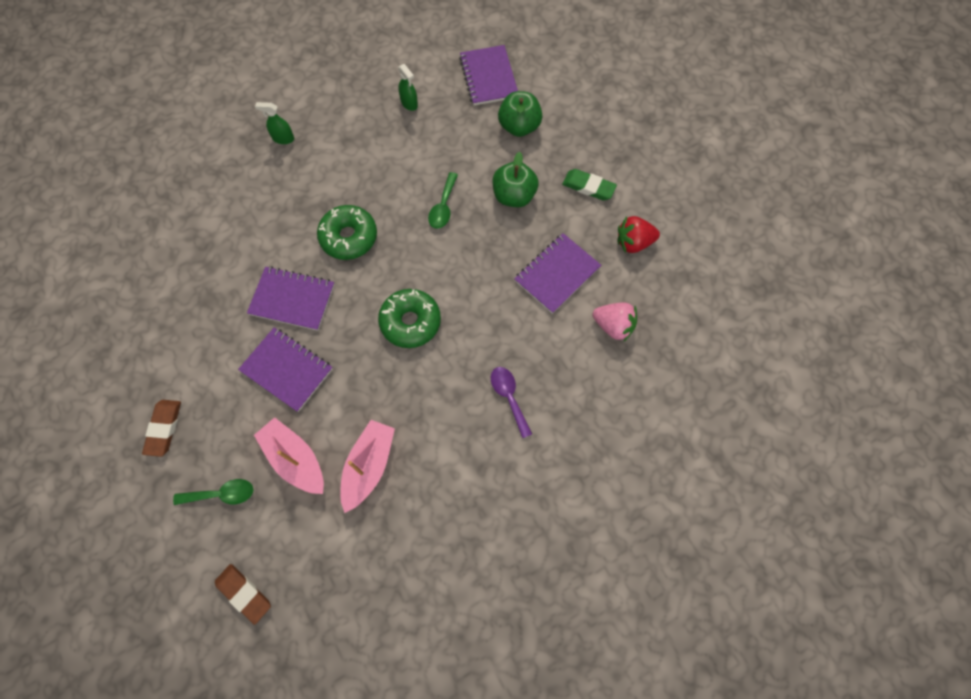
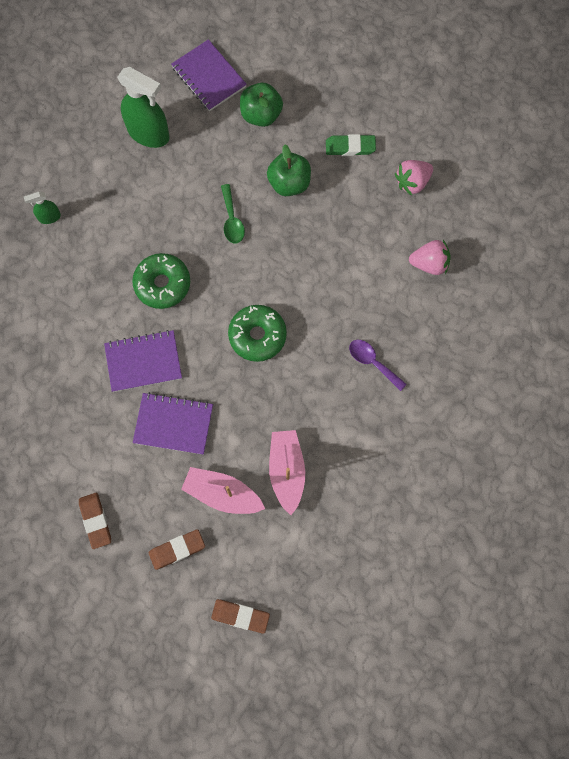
camera: 25 degrees left, 5 degrees up
green spoon [173,479,254,505] -> brown eraser [148,529,205,570]
green spray bottle [398,64,418,111] -> green spray bottle [117,67,169,148], size x2.06
purple notebook [514,233,601,314] -> none
red strawberry [618,216,660,253] -> pink strawberry [395,160,433,196]

